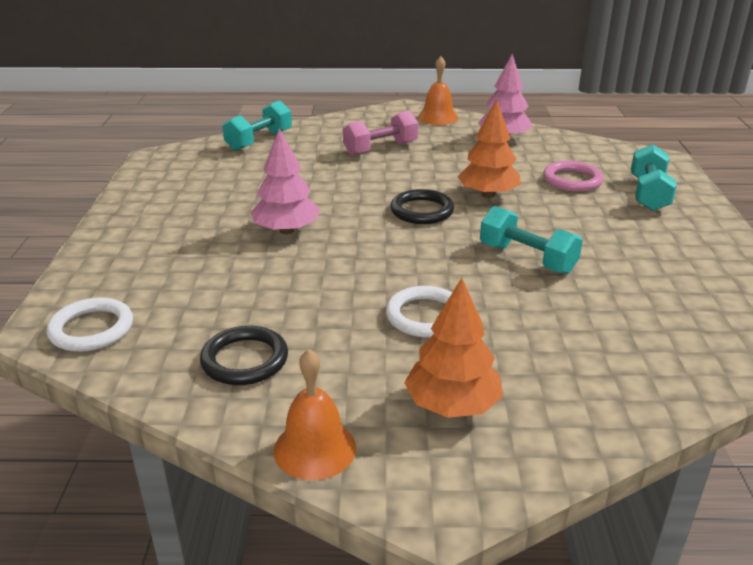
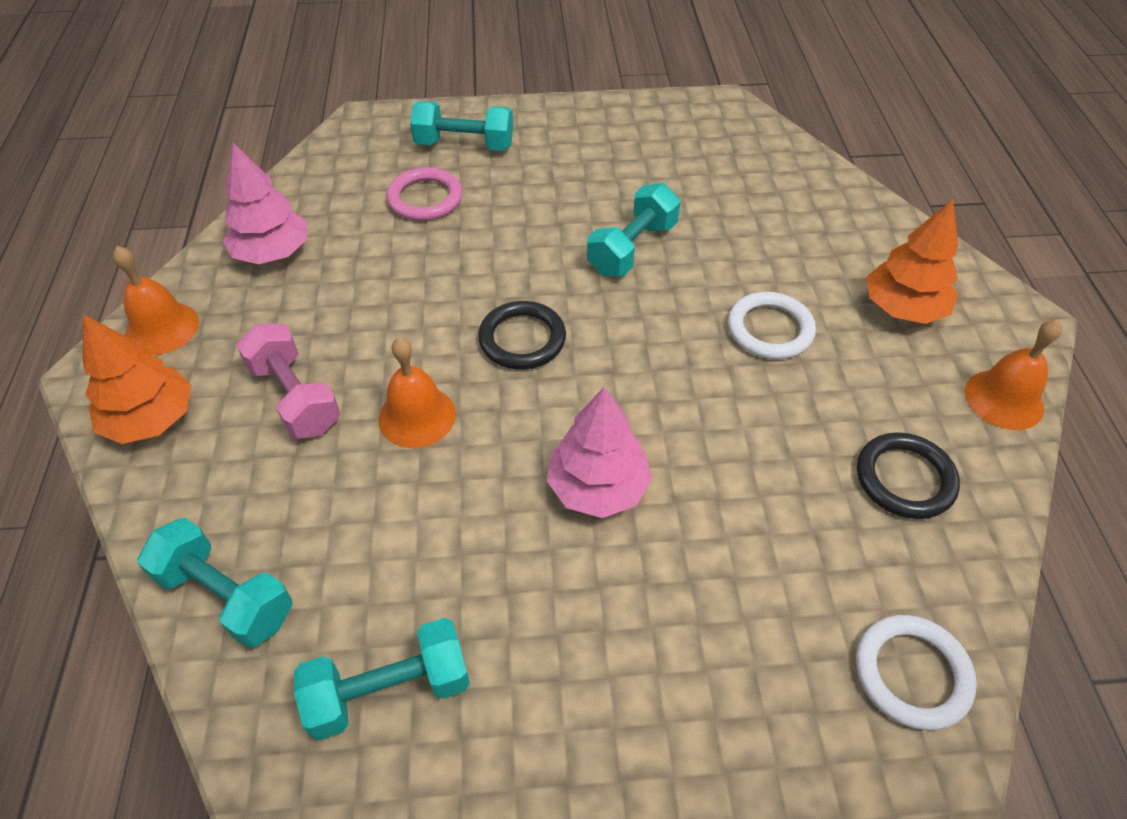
camera: 95 degrees left, 20 degrees up
orange tree [457,99,521,198] -> orange tree moved to [83,314,191,444]
none -> turquoise dumbbell [294,618,470,740]
none -> orange bell [378,337,456,448]

